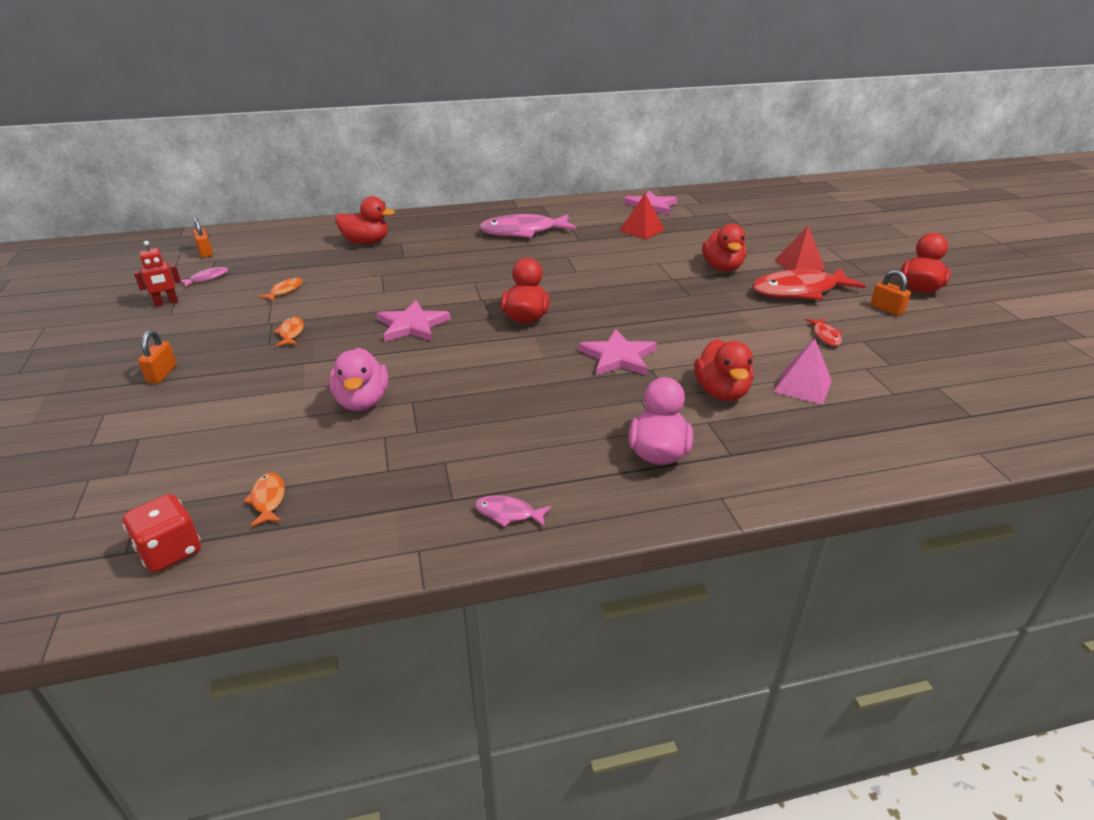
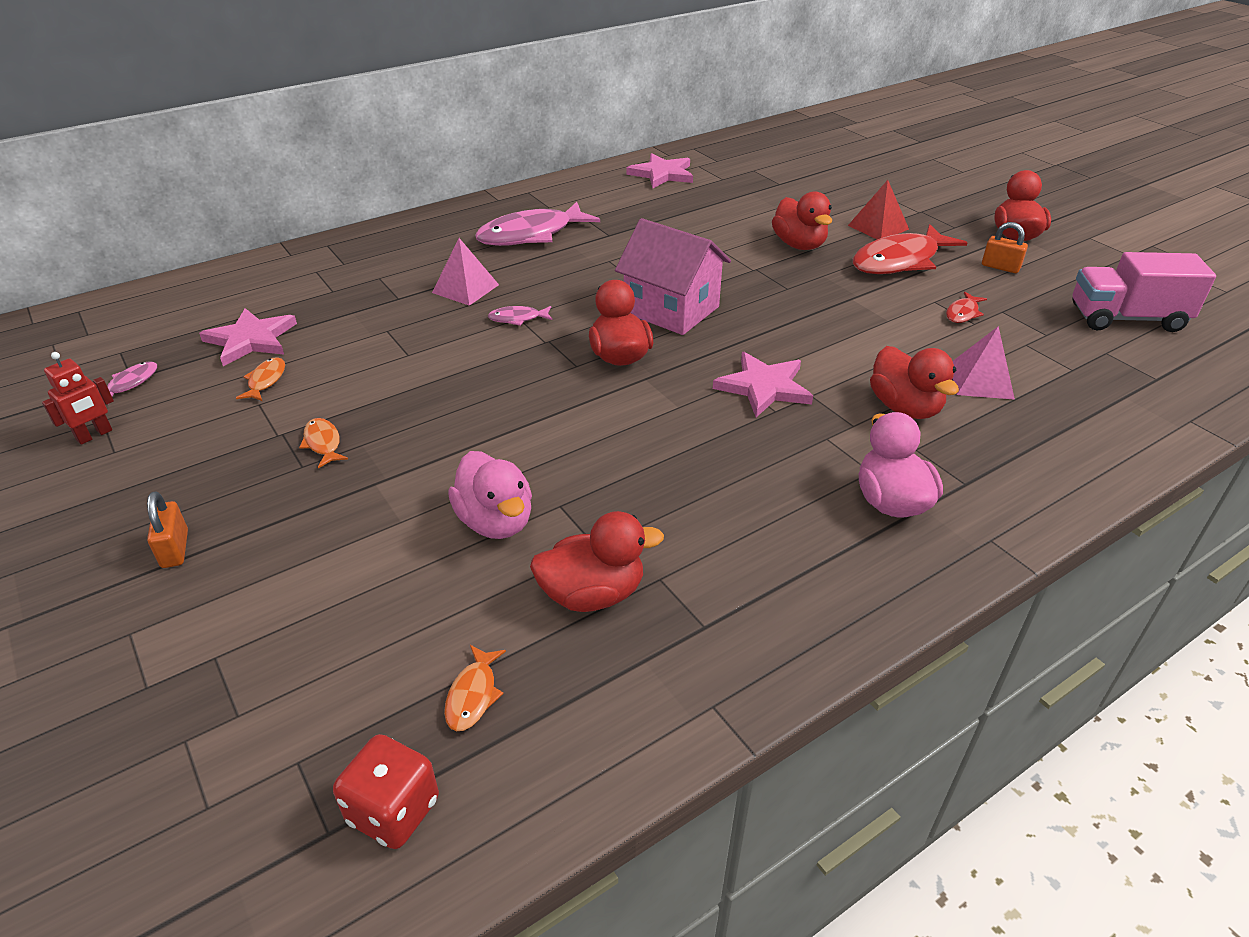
camera: 20 degrees left, 5 degrees up
orange padlock [192,217,213,258] -> none
orange fish [244,473,285,527] -> orange fish turned 135 degrees counterclockwise [444,645,506,731]
red duck [335,196,395,244] -> red duck moved to [530,511,664,612]
pink star [376,301,451,342] -> pink star moved to [199,308,297,366]
pink fish [475,495,551,527] -> pink fish moved to [488,306,553,326]
red pyramid [619,194,665,240] -> none
red fish [806,318,842,346] -> red fish turned 60 degrees clockwise [946,292,987,323]
none -> pink pyramid [432,238,499,306]
none -> pink house [615,218,731,335]
none -> pink truck [1072,252,1216,332]

